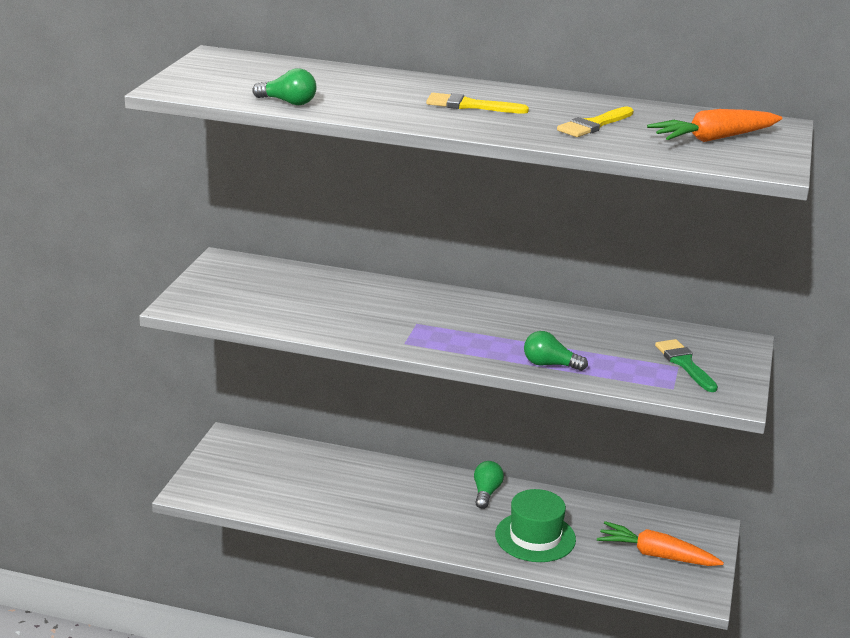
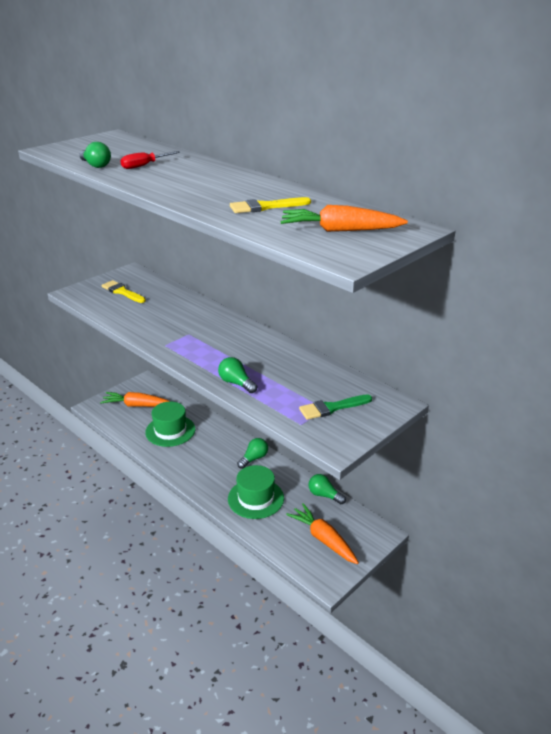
camera: 30 degrees right, 5 degrees up
yellow brush [426,93,529,114] -> yellow brush moved to [102,280,146,303]
green brush [655,339,718,392] -> green brush turned 120 degrees counterclockwise [299,394,372,420]
none -> orange carrot [100,392,171,407]
none -> red screwdriver [120,151,180,169]
none -> green hat [145,402,195,447]
none -> green light bulb [308,474,346,504]

